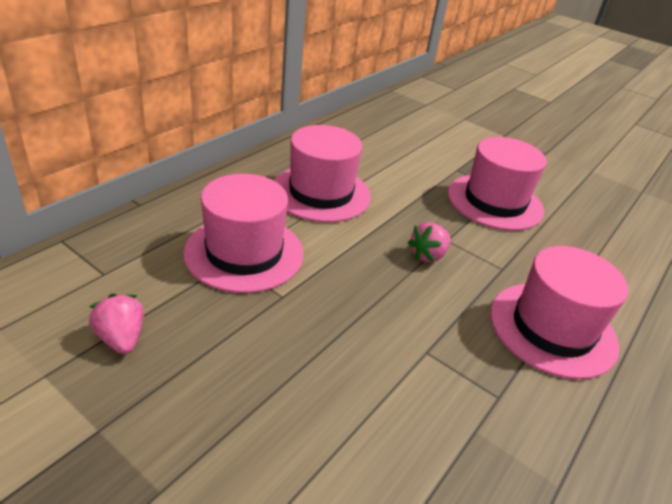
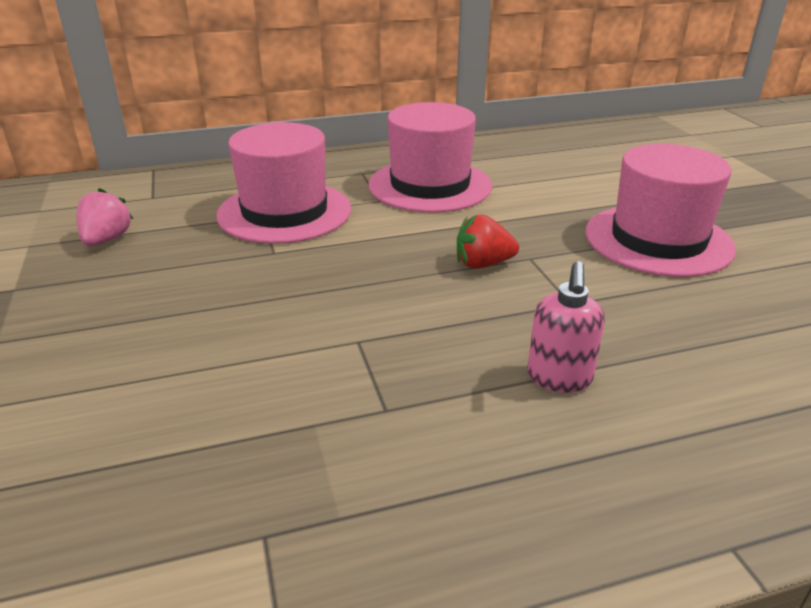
camera: 40 degrees right, 5 degrees down
pink strawberry [408,222,451,262] -> red strawberry [457,215,519,269]
pink hat [490,246,628,379] -> pink soap dispenser [527,261,605,393]

